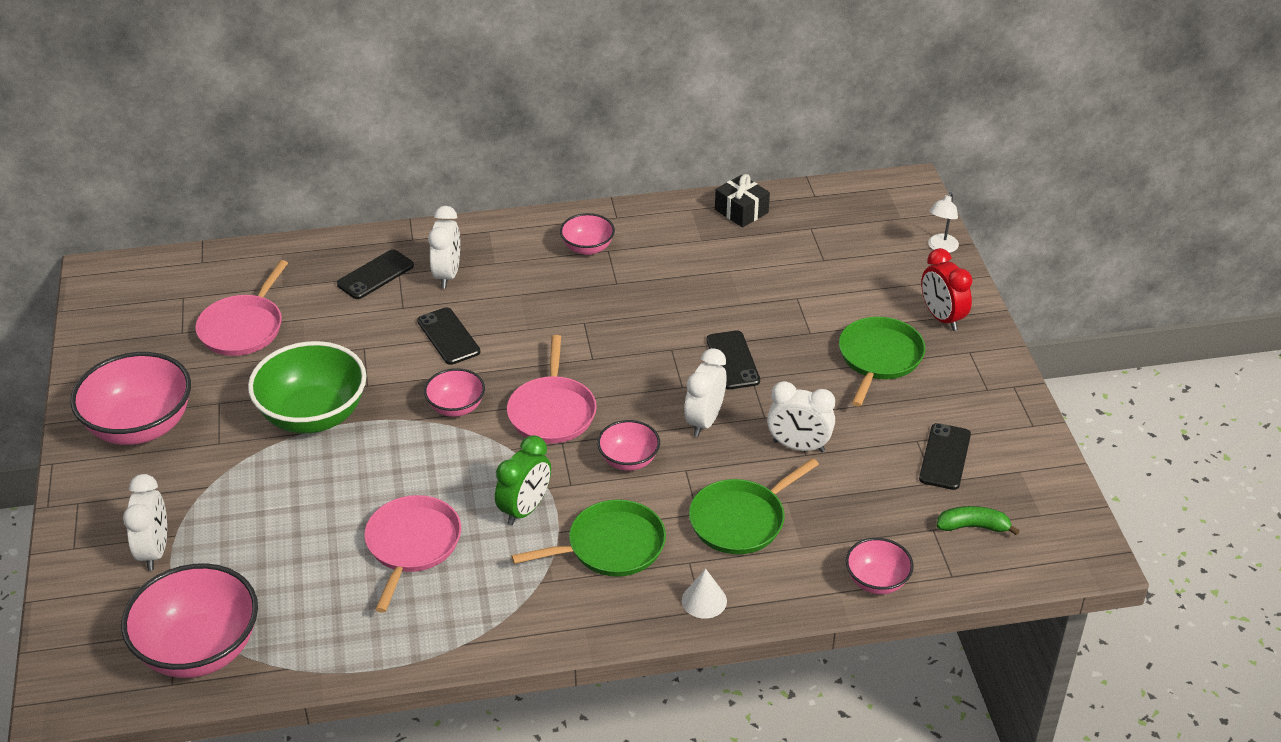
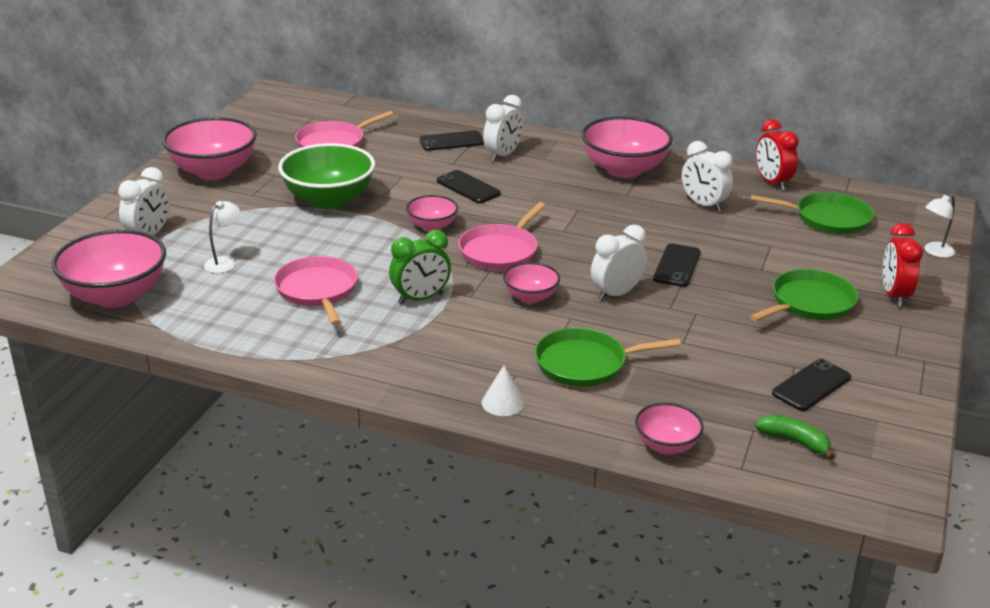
camera: 30 degrees right, 10 degrees down
pink pan [364,495,461,613] -> pink pan turned 60 degrees counterclockwise [274,256,358,325]
black phone [417,307,480,365] -> black phone turned 45 degrees counterclockwise [437,170,501,203]
green pan [511,500,666,577] -> green pan moved to [750,192,874,234]
pink bowl [560,213,615,255] -> pink bowl [581,116,673,178], size x1.89
black gift [715,174,770,228] -> red clock [756,120,799,191]
white clock [767,381,835,452] -> white clock moved to [682,141,733,212]
none -> white lamp [204,201,240,273]

